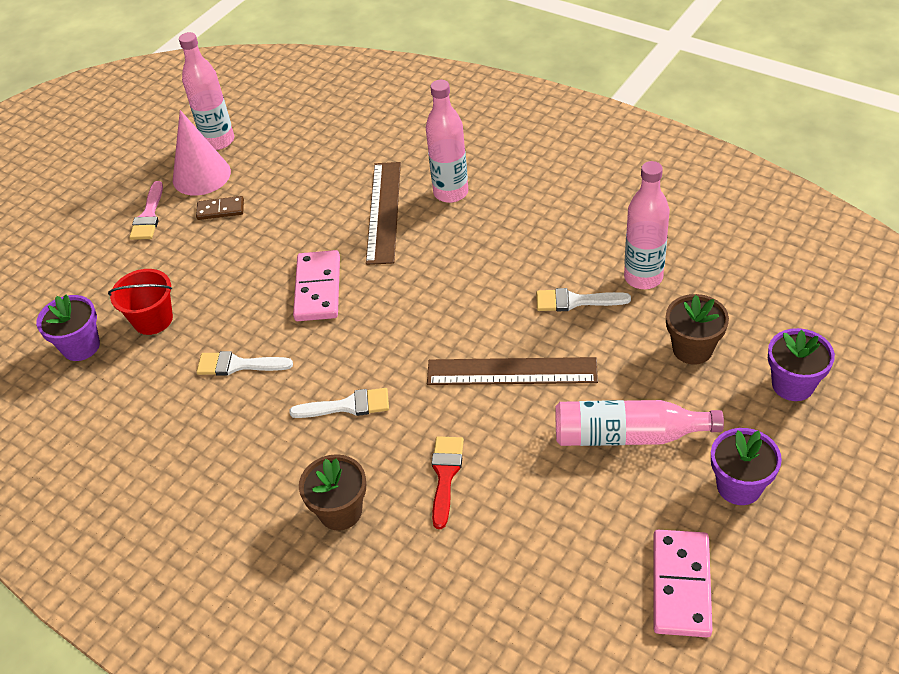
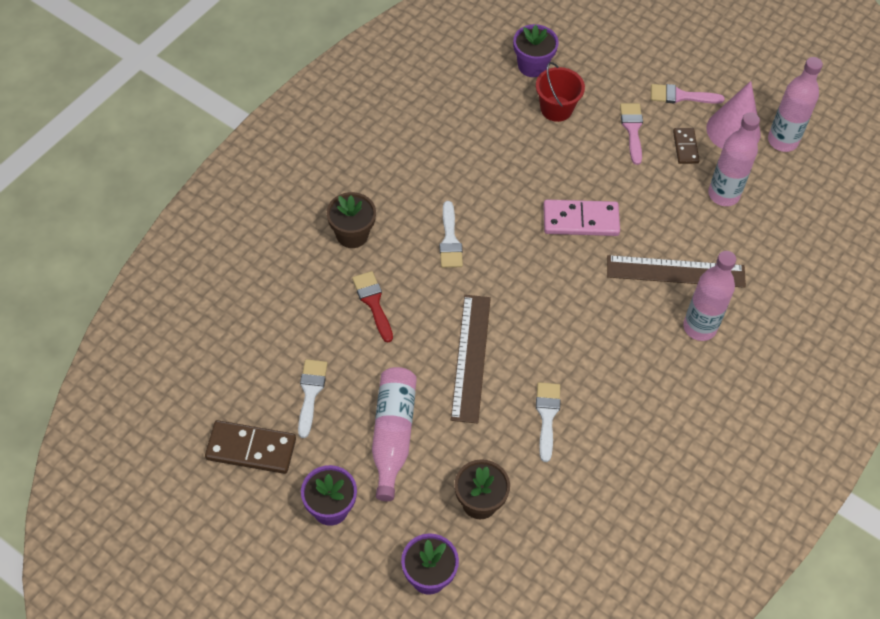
camera: 85 degrees right, 10 degrees up
white brush [196,351,293,376] -> white brush moved to [298,359,328,438]
red brush [432,436,464,529] -> red brush turned 120 degrees counterclockwise [352,271,393,342]
pink bottle [624,161,670,289] -> pink bottle moved to [708,112,760,206]
pink domino [653,530,712,637] -> brown domino [205,420,296,474]
none -> pink brush [620,103,643,165]

